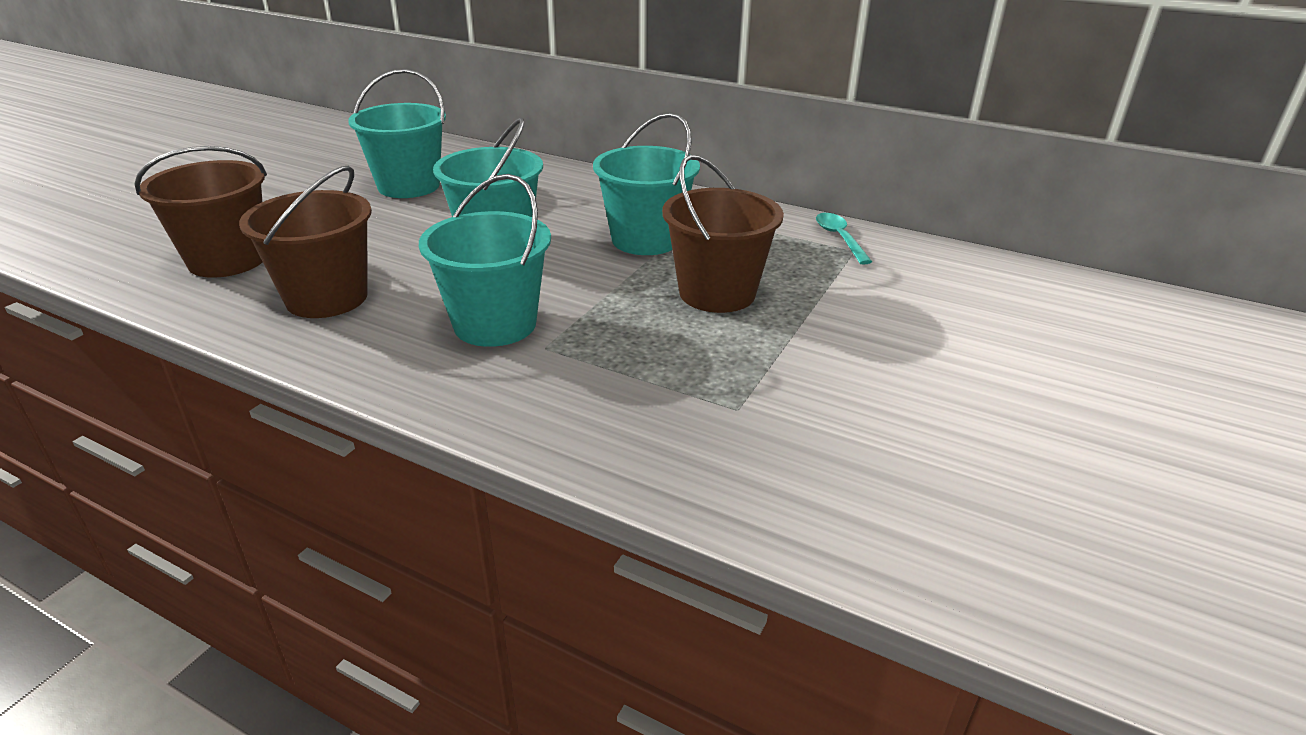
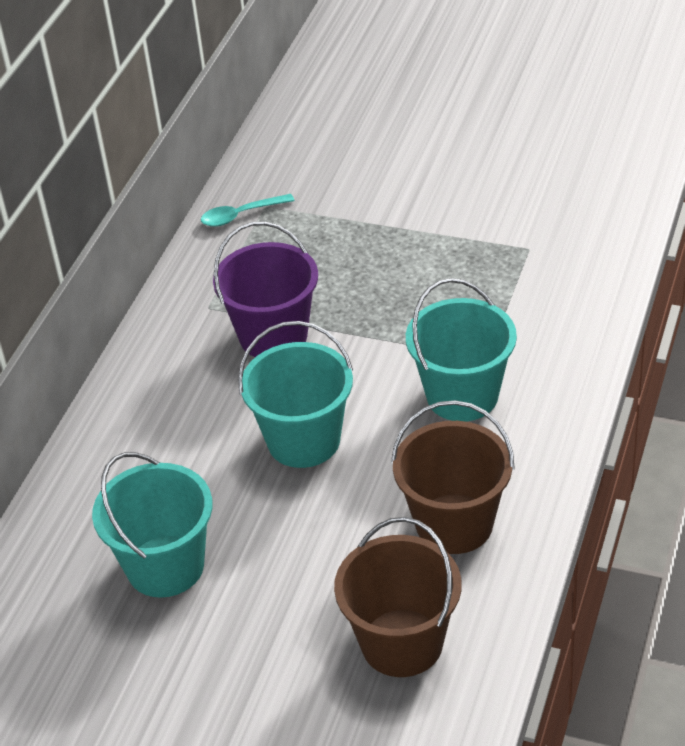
camera: 95 degrees left, 10 degrees up
turquoise bucket [593,113,700,255] -> purple bucket [213,221,318,357]
brown bucket [662,155,784,313] -> none

